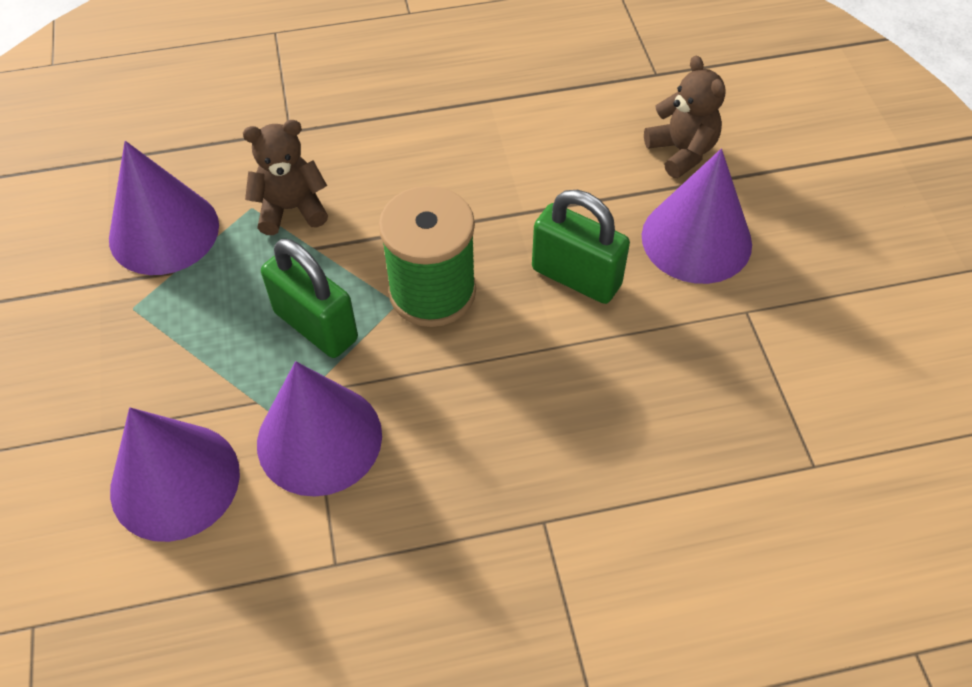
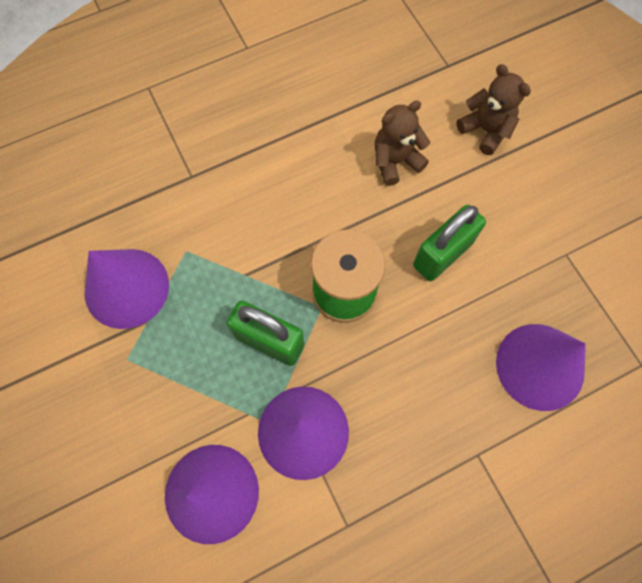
camera: 15 degrees left, 15 degrees up
brown teddy bear [243,120,328,235] -> brown teddy bear moved to [375,100,430,186]
green padlock [532,190,630,304] -> green padlock turned 60 degrees counterclockwise [413,205,486,281]
purple cone [642,149,752,284] -> purple cone moved to [496,324,586,411]

